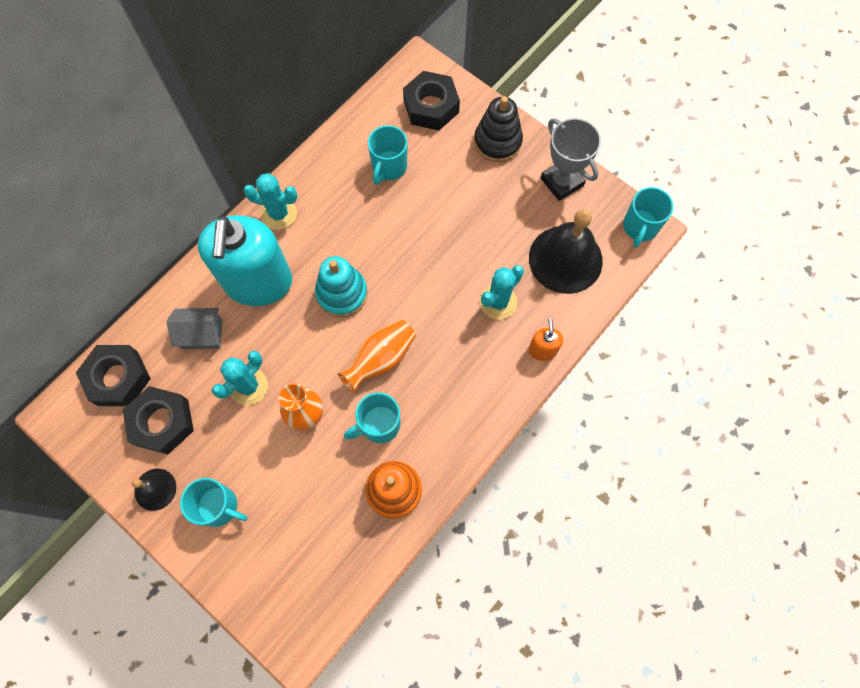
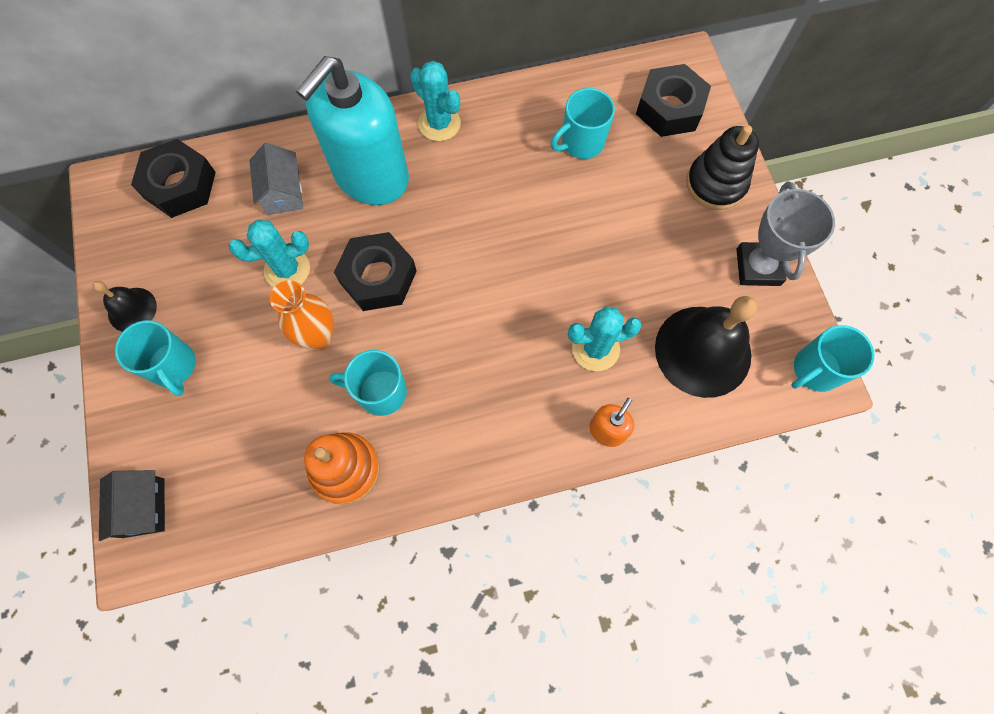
camera: 35 degrees right, 0 degrees up
black nut [123,386,194,455] -> black nut moved to [334,232,417,311]
grey house [167,308,222,349] -> grey house turned 45 degrees clockwise [249,143,303,215]
turquoise stacking toy [315,256,368,317] -> none
orange vase [338,320,416,392] -> none
none -> black house [99,470,165,541]

